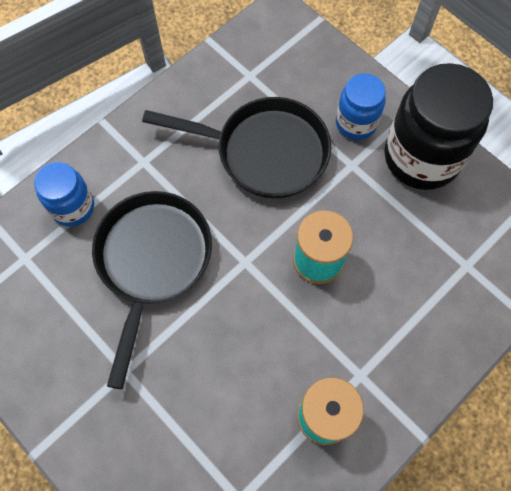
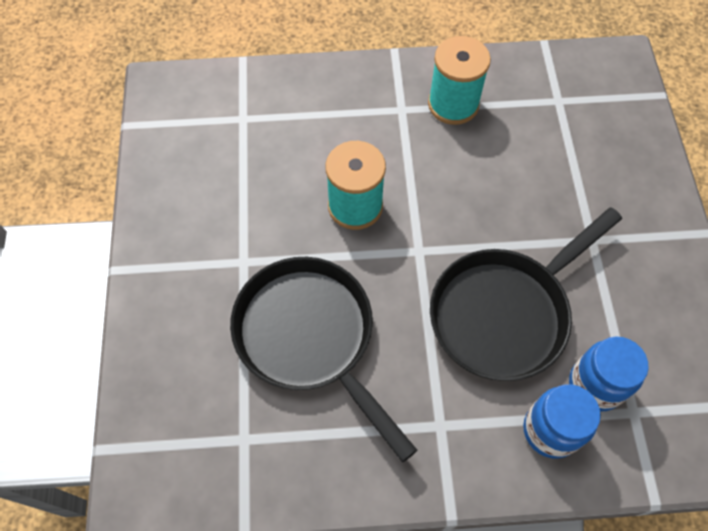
camera: 140 degrees left, 5 degrees down
blue jar [336,73,386,140] -> blue jar moved to [569,337,649,412]
black jar [384,63,493,190] -> none

